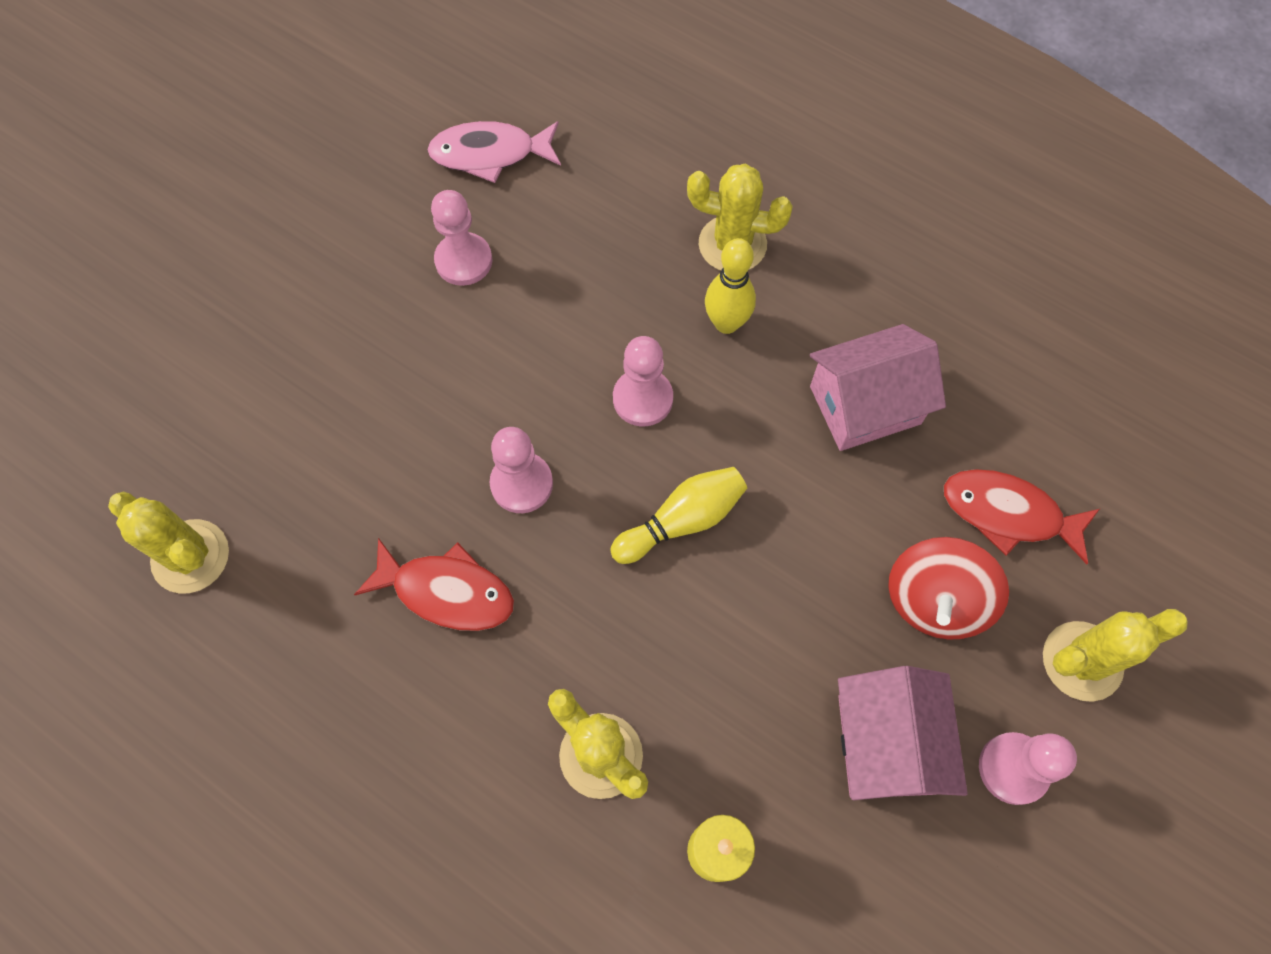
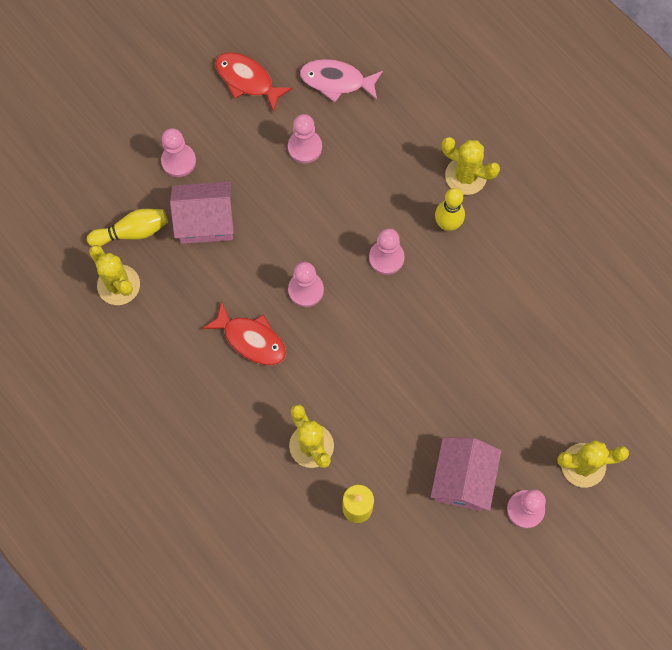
camera: 15 degrees right, 5 degrees up
yellow bowling pin [610,467,747,564] -> yellow bowling pin moved to [87,209,168,246]
pink house [810,324,946,451] -> pink house moved to [170,181,234,244]
red spinning top [888,537,1009,640] -> none
red fish [944,469,1100,565] -> red fish moved to [215,52,293,113]
none -> pink pawn [161,128,196,177]

